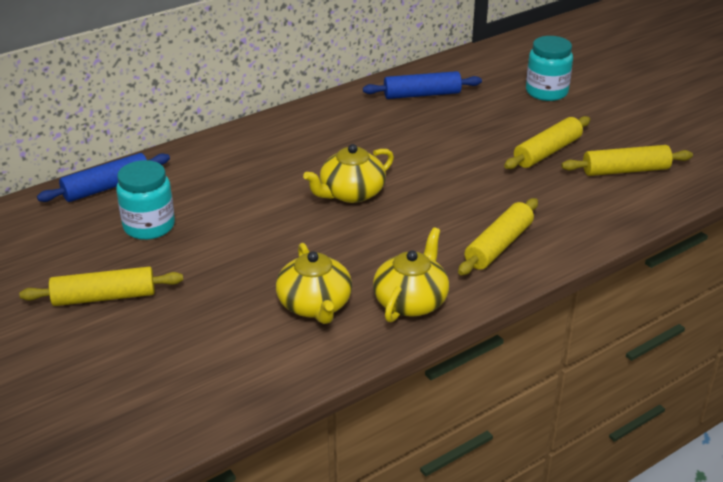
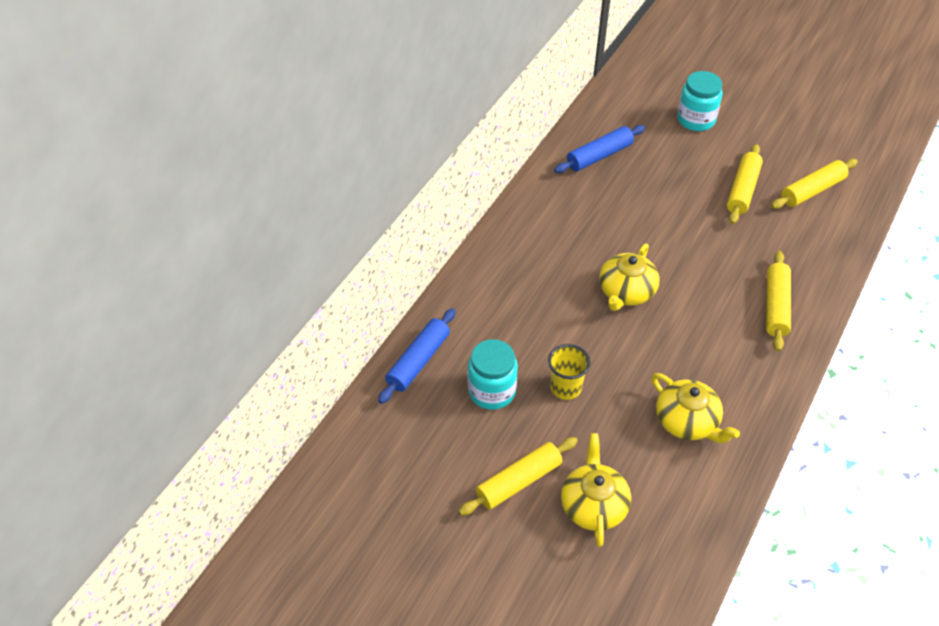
camera: 25 degrees left, 15 degrees up
yellow teapot [373,227,449,322] -> yellow teapot moved to [561,433,631,547]
none -> yellow cup [548,344,591,400]

